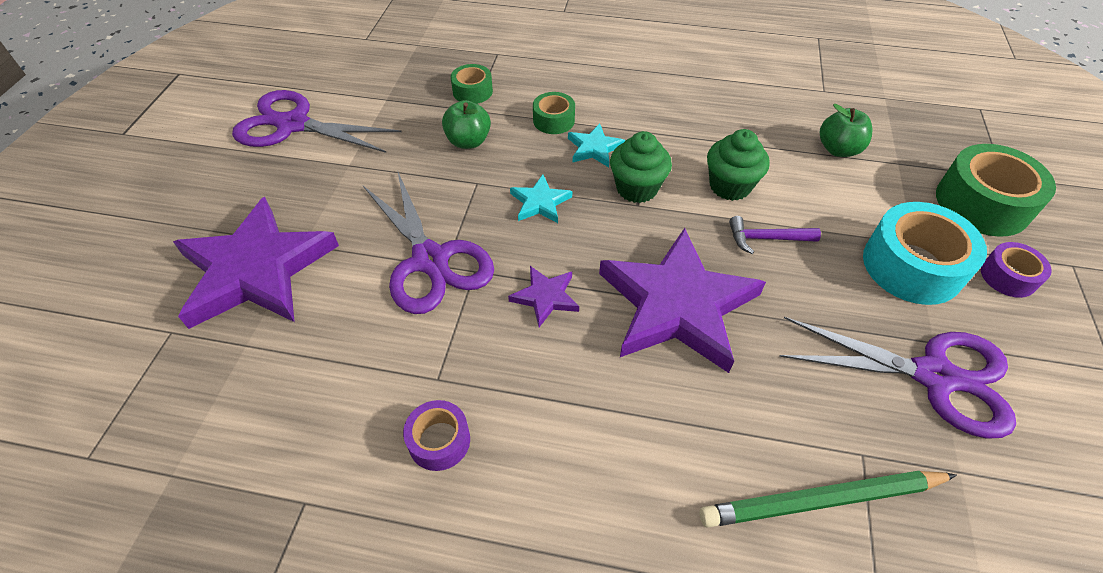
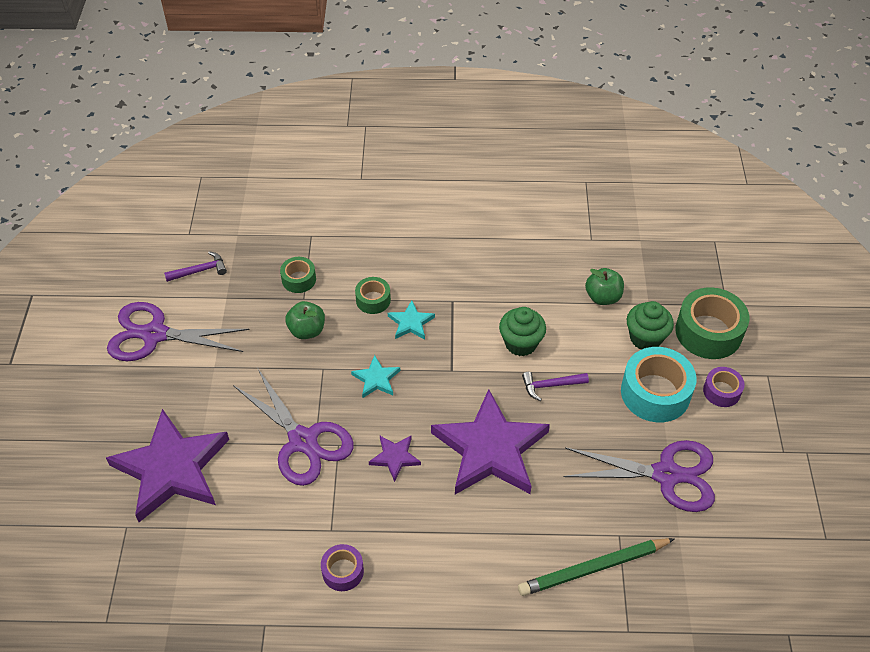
camera: 10 degrees left, 0 degrees up
green cupcake [610,131,672,203] -> green cupcake moved to [627,301,674,349]
none -> purple hammer [164,251,227,282]

